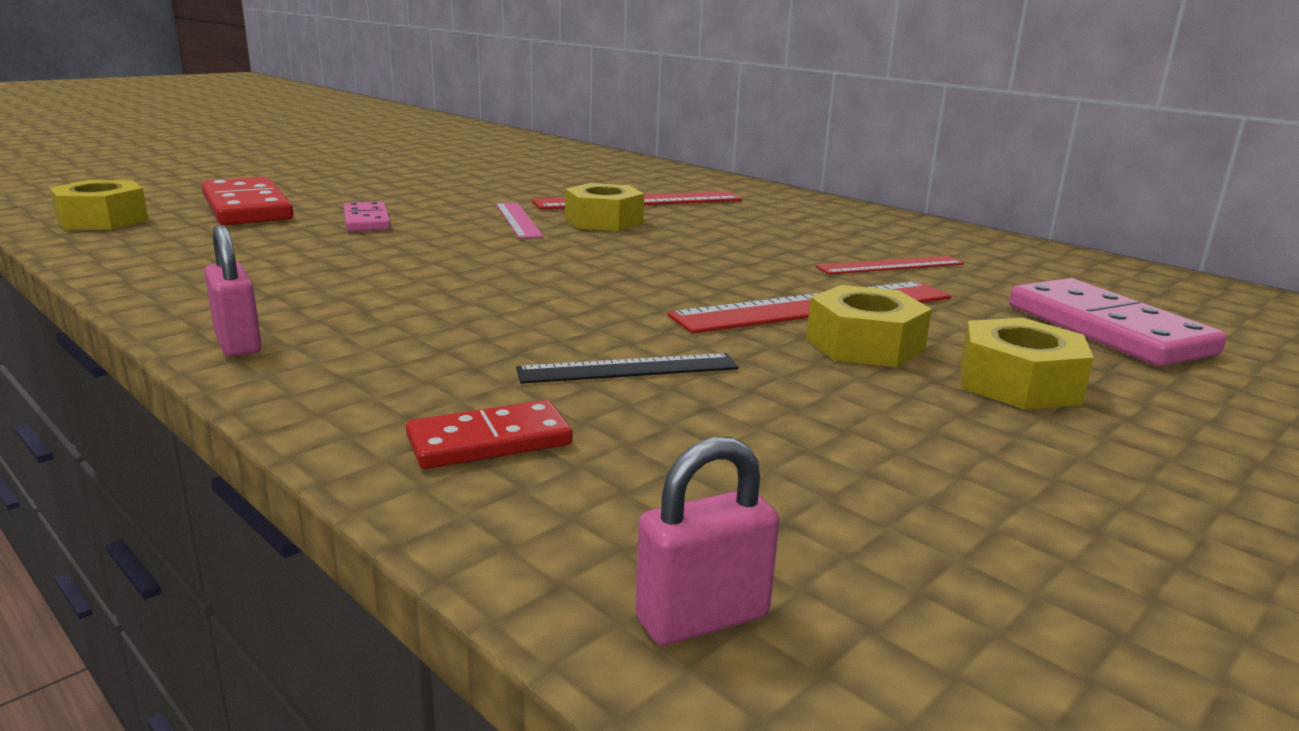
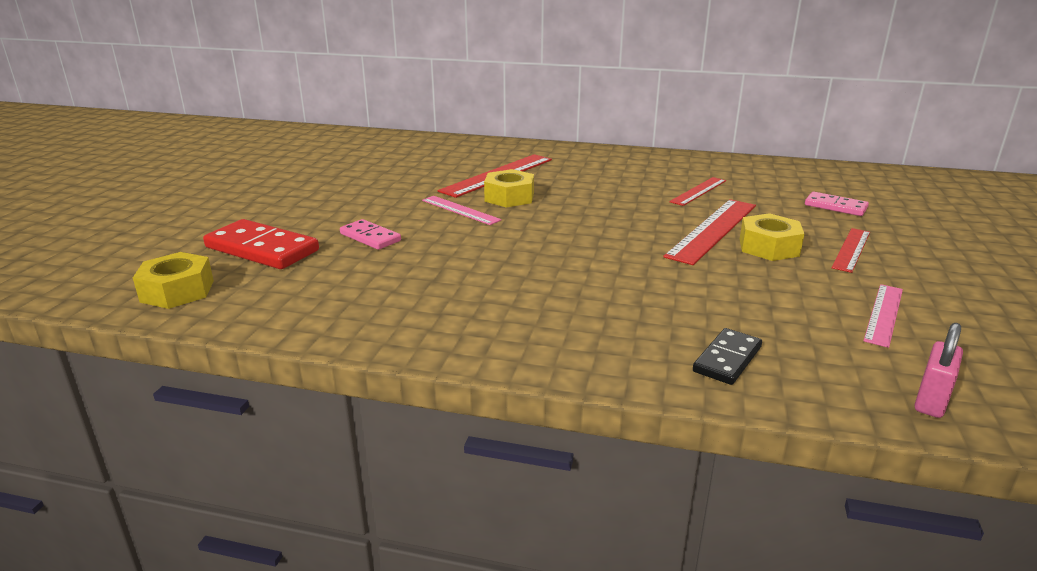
camera: 30 degrees left, 5 degrees up
pink padlock [204,225,262,357] -> none
red domino [406,400,572,469] -> black domino [693,328,762,385]
black ruler [516,353,739,383] -> none
yellow nut [960,318,1094,410] -> red ruler [831,228,870,273]
pink domino [1009,278,1227,367] -> pink domino [805,192,869,216], size x0.59
none -> pink ruler [863,284,903,348]

